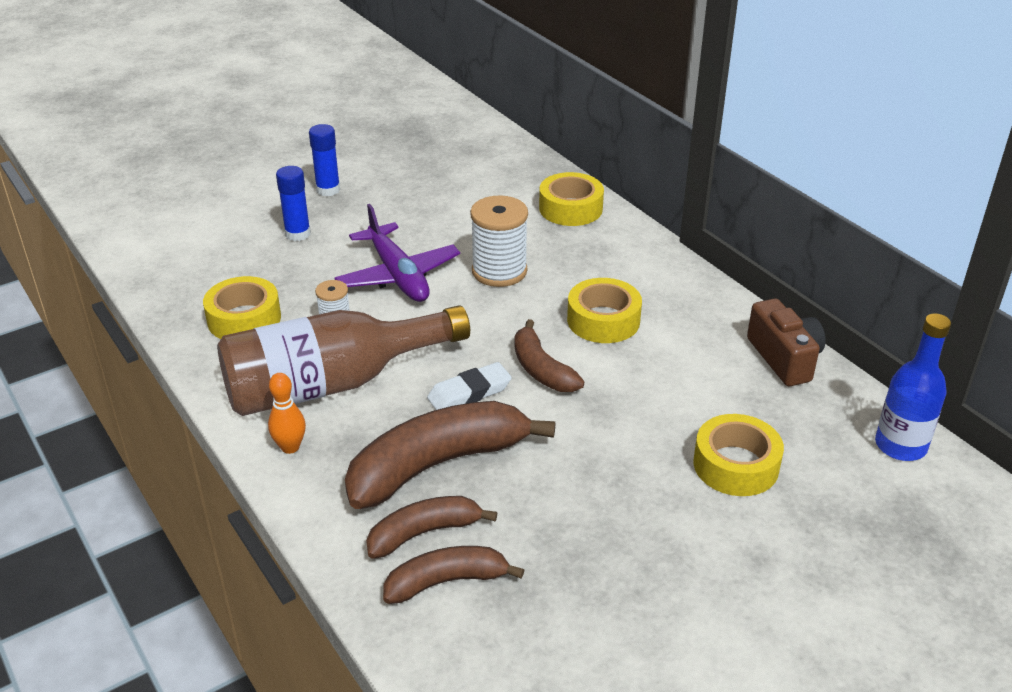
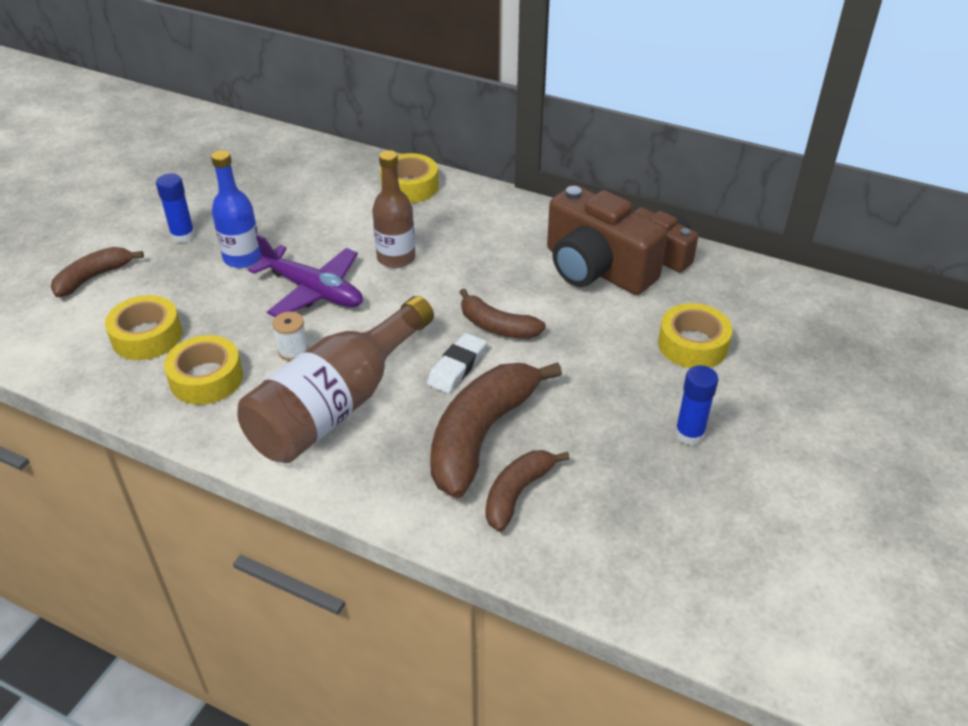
camera: 30 degrees left, 5 degrees up
orange bowling pin [268,373,306,454] -> none
blue glue stick [276,166,311,241] -> blue glue stick moved to [675,365,718,445]
brown banana [383,546,524,604] -> brown banana moved to [51,247,144,297]
white spool [470,195,528,287] -> brown bottle [372,150,415,268]
yellow tape [567,278,642,343] -> yellow tape moved to [105,295,182,360]
blue bottle [875,313,951,461] -> blue bottle moved to [211,150,261,268]
none -> brown camera [547,185,667,295]

